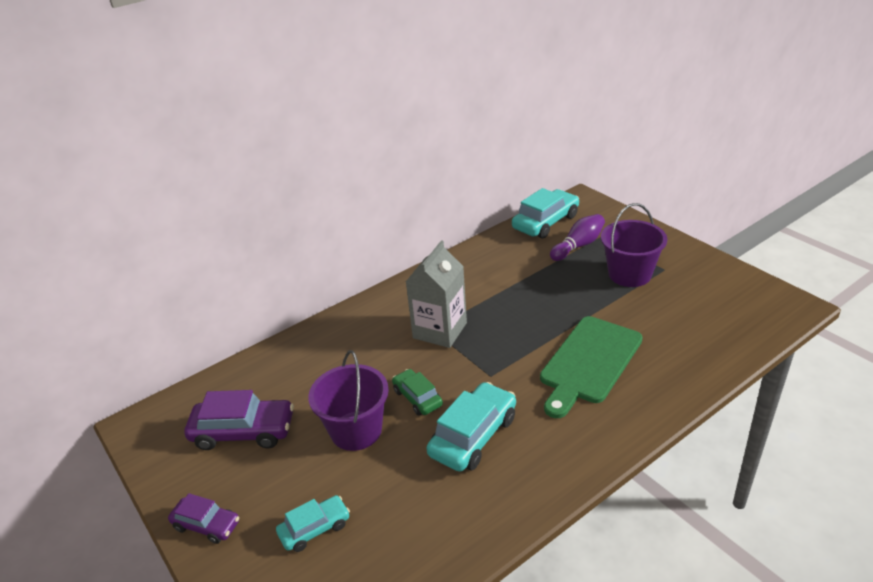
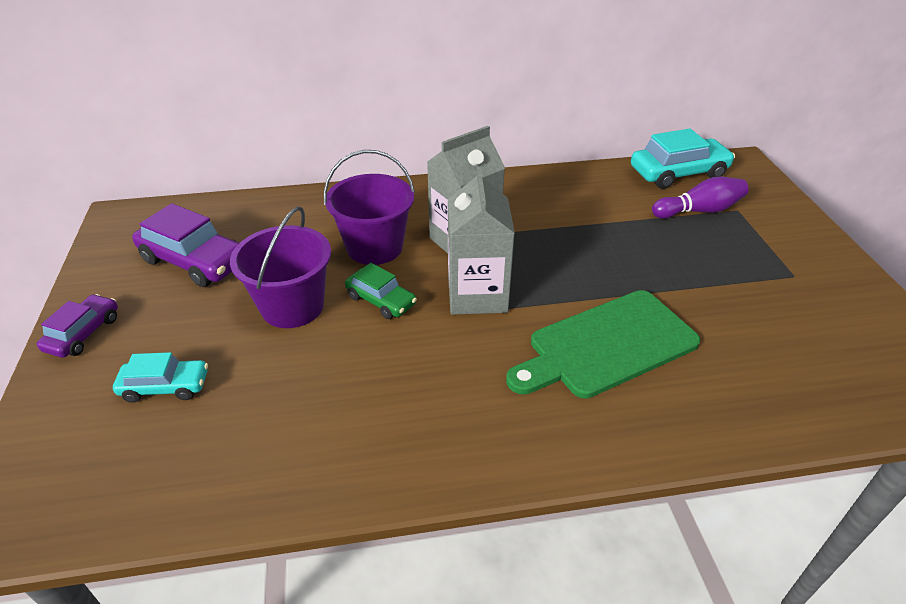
camera: 25 degrees right, 5 degrees up
purple car [168,493,239,544] -> purple car turned 120 degrees counterclockwise [37,294,118,358]
green car [392,369,443,416] -> green car turned 135 degrees clockwise [345,263,417,319]
turquoise car [426,382,516,472] -> none
purple bucket [601,203,667,287] -> purple bucket moved to [324,150,415,265]
none -> grey carton [448,166,515,315]

